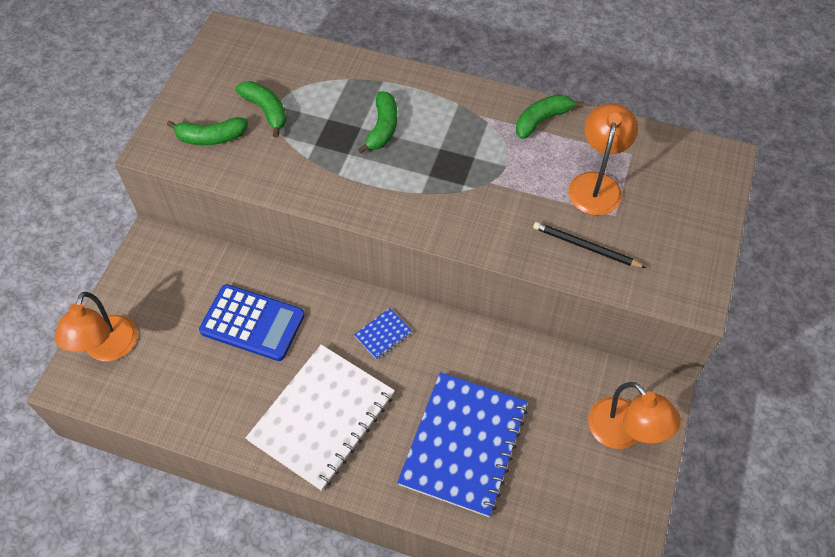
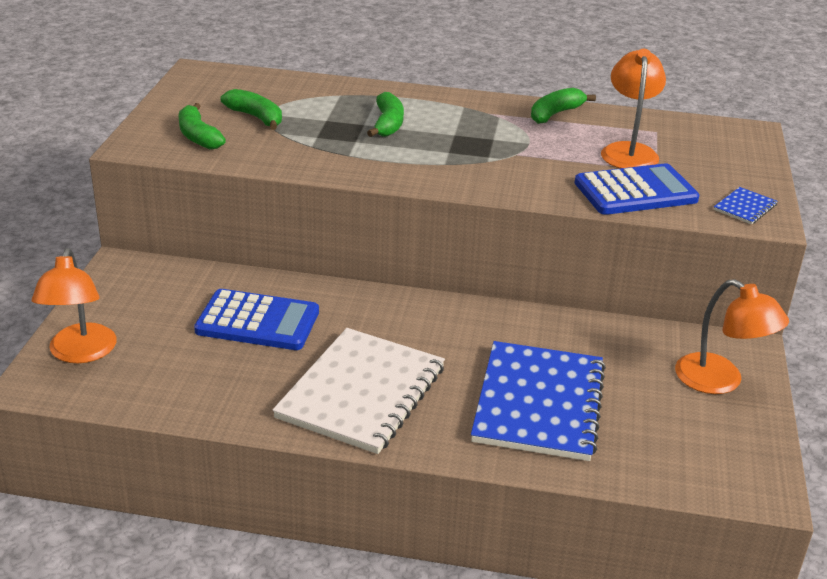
camera: 10 degrees left, 25 degrees down
green banana [167,117,248,145] -> green banana turned 75 degrees clockwise [178,103,226,150]
blue notebook [354,308,412,360] -> blue notebook moved to [714,187,778,224]
black pencil [533,222,646,268] -> blue calculator [575,163,700,215]

